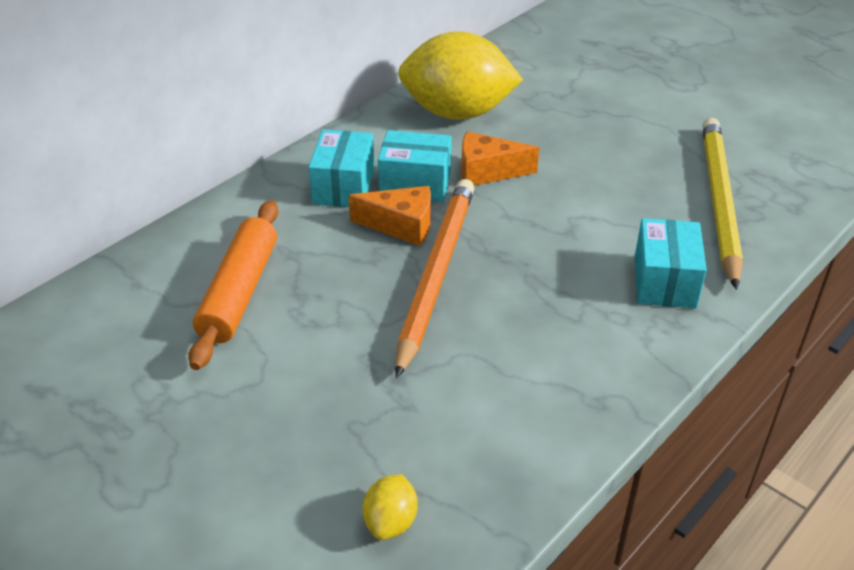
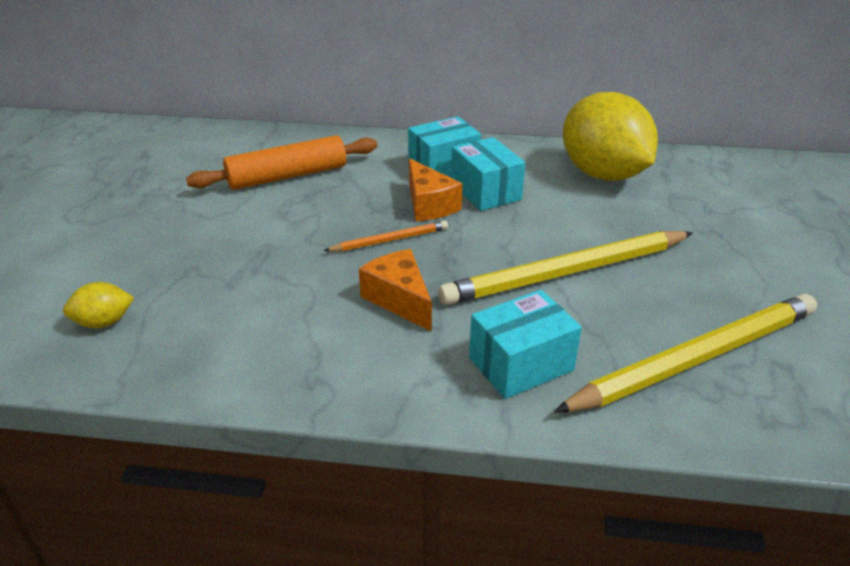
camera: 55 degrees right, 5 degrees down
orange pencil [395,179,475,379] -> orange pencil [324,221,448,252], size x0.48
orange cheese [461,132,539,185] -> orange cheese moved to [359,249,432,332]
none -> yellow pencil [438,231,693,305]

